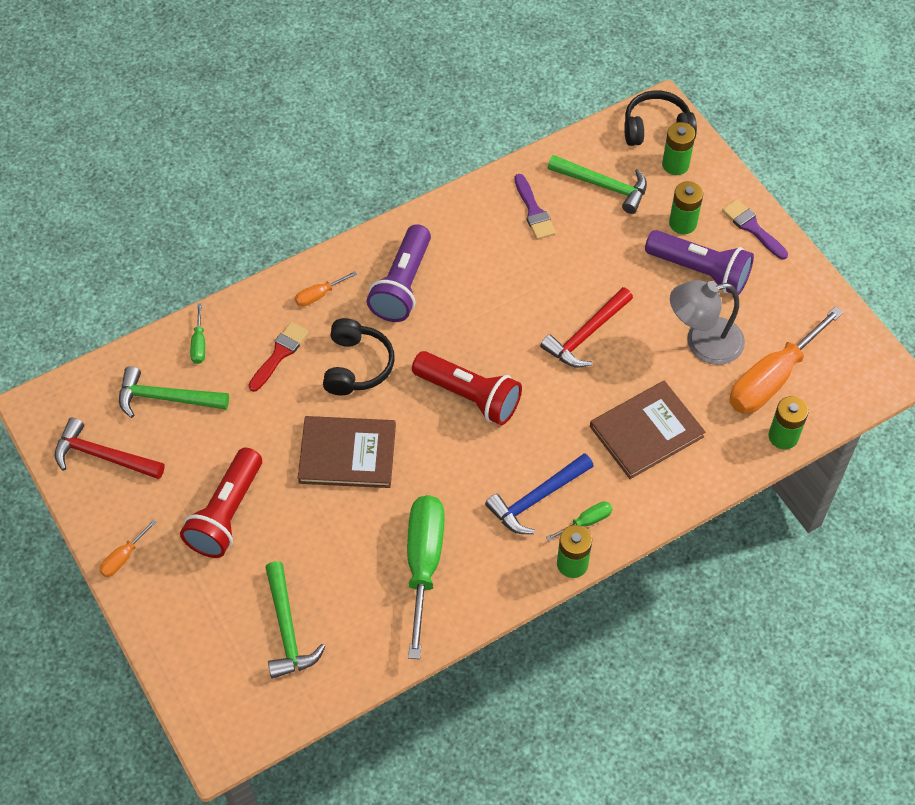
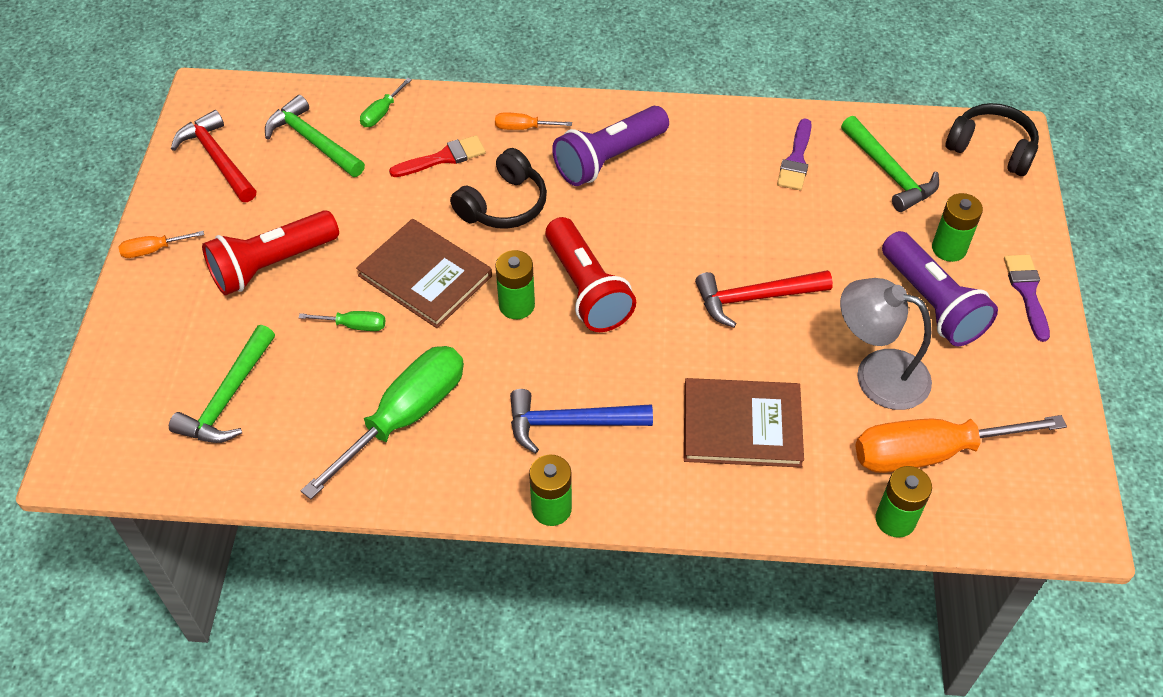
camera: 35 degrees right, 5 degrees down
green screwdriver [546,501,612,541] -> green screwdriver moved to [298,311,385,331]
green battery [662,122,695,175] -> green battery moved to [495,250,535,319]

